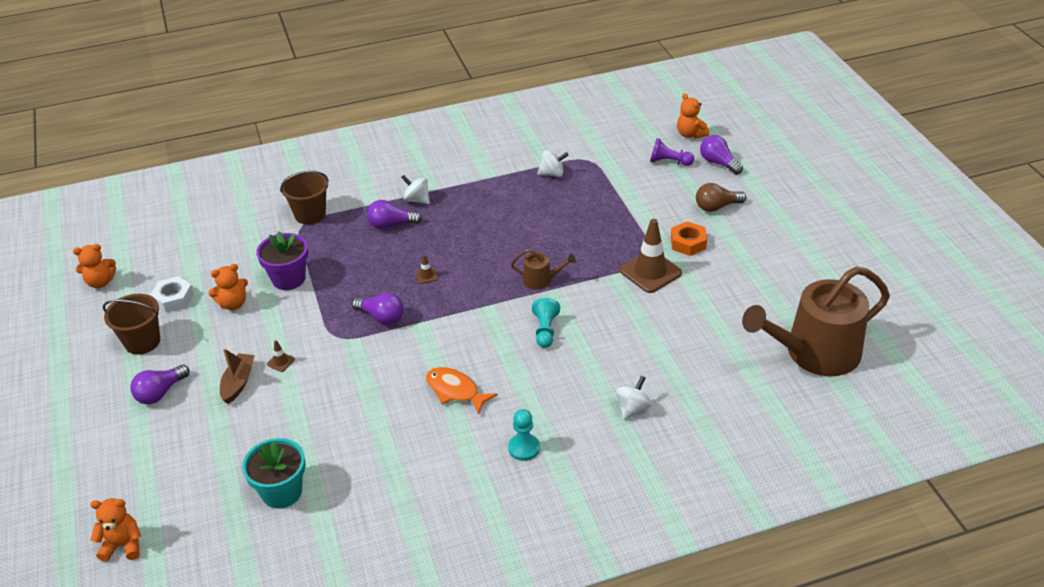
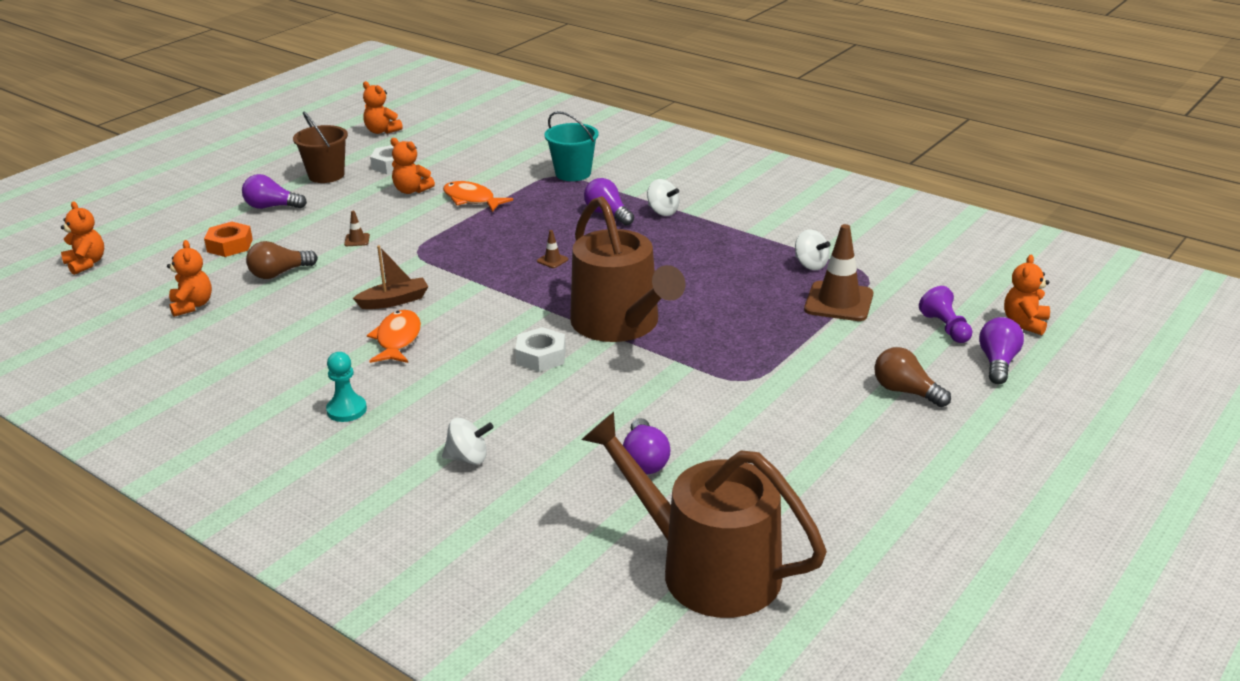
camera: 55 degrees right, 10 degrees down
brown boat [220,348,255,404] -> brown boat moved to [353,245,429,309]
turquoise flower pot [242,438,306,509] -> orange teddy bear [167,240,212,317]
purple flower pot [256,231,308,290] -> orange fish [443,181,513,212]
brown bucket [280,170,329,225] -> turquoise bucket [545,111,599,181]
purple light bulb [352,293,404,325] -> purple light bulb moved to [623,418,671,474]
white spinning top [401,175,430,204] -> white spinning top turned 135 degrees clockwise [647,179,679,216]
brown watering can [511,249,576,290] -> brown watering can [570,196,686,342], size x2.37
turquoise pawn [532,298,560,348] -> white nut [515,327,566,372]
brown traffic cone [620,219,682,293] -> brown traffic cone moved to [804,224,874,321]
orange nut [671,221,707,256] -> orange nut moved to [204,222,253,257]
none -> brown light bulb [246,241,318,279]

